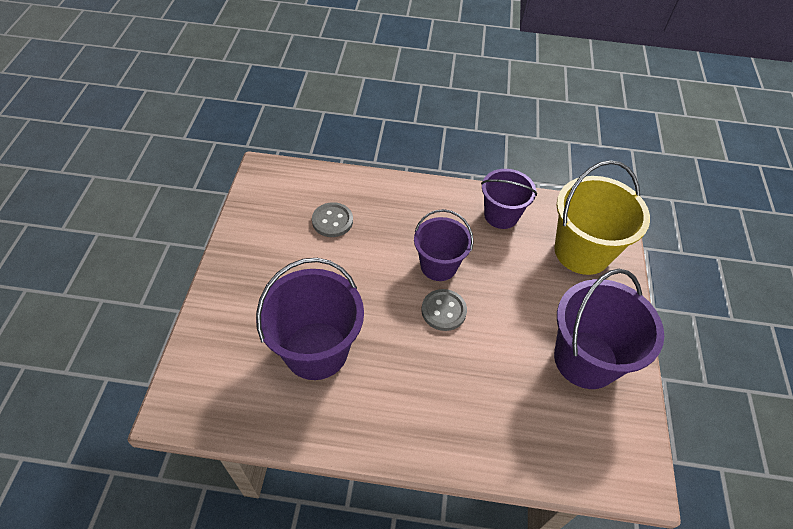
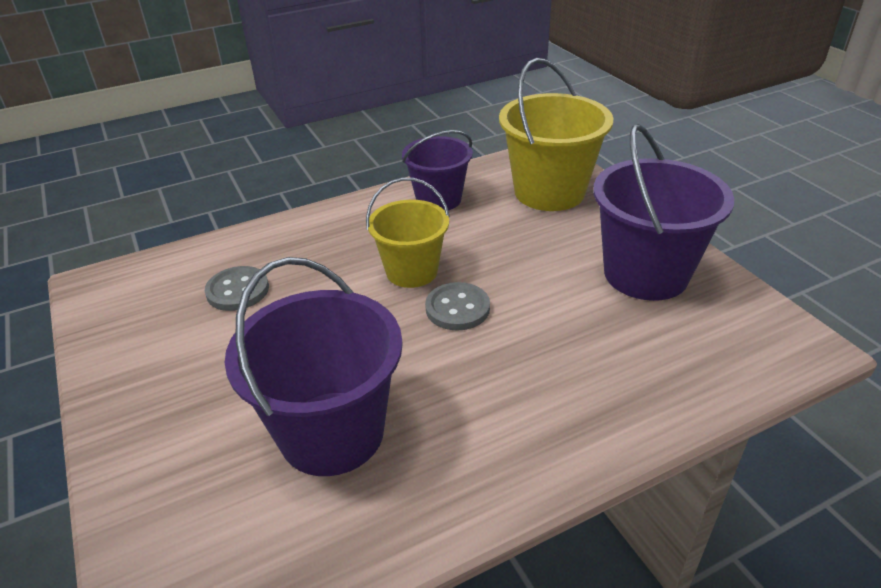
camera: 30 degrees left, 15 degrees down
purple bucket [414,209,473,281] -> yellow bucket [366,178,450,288]

